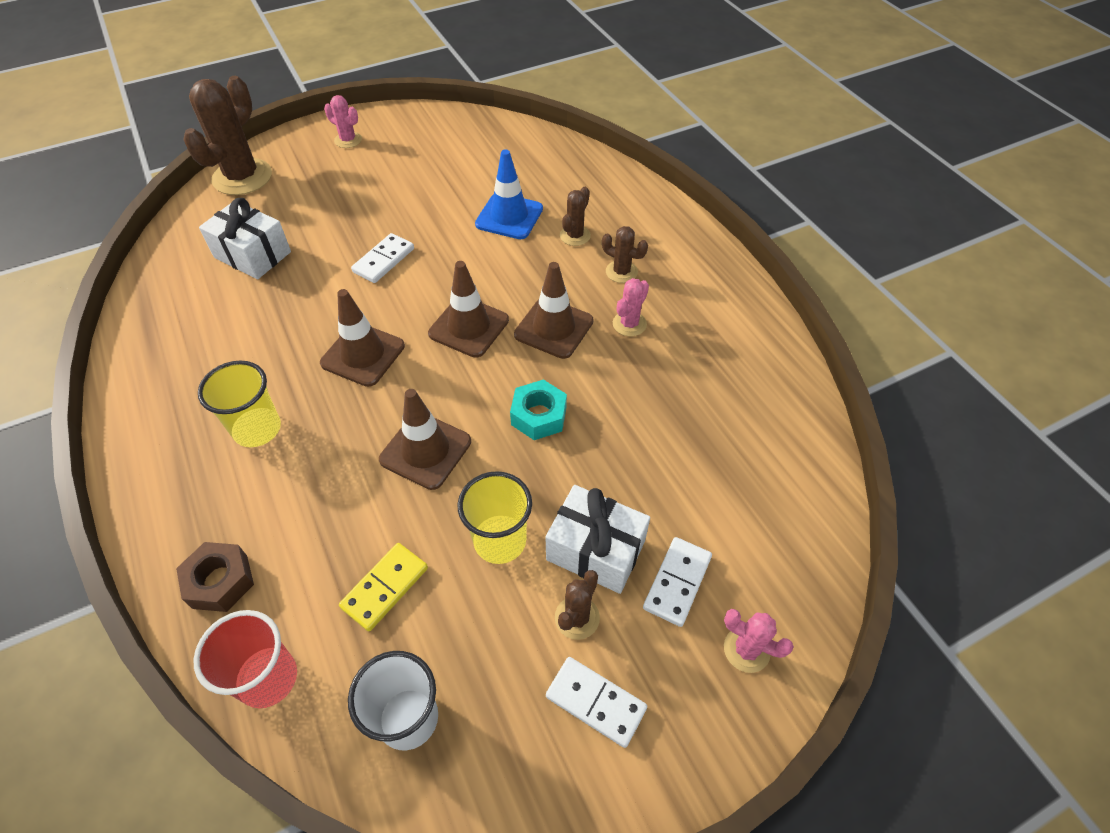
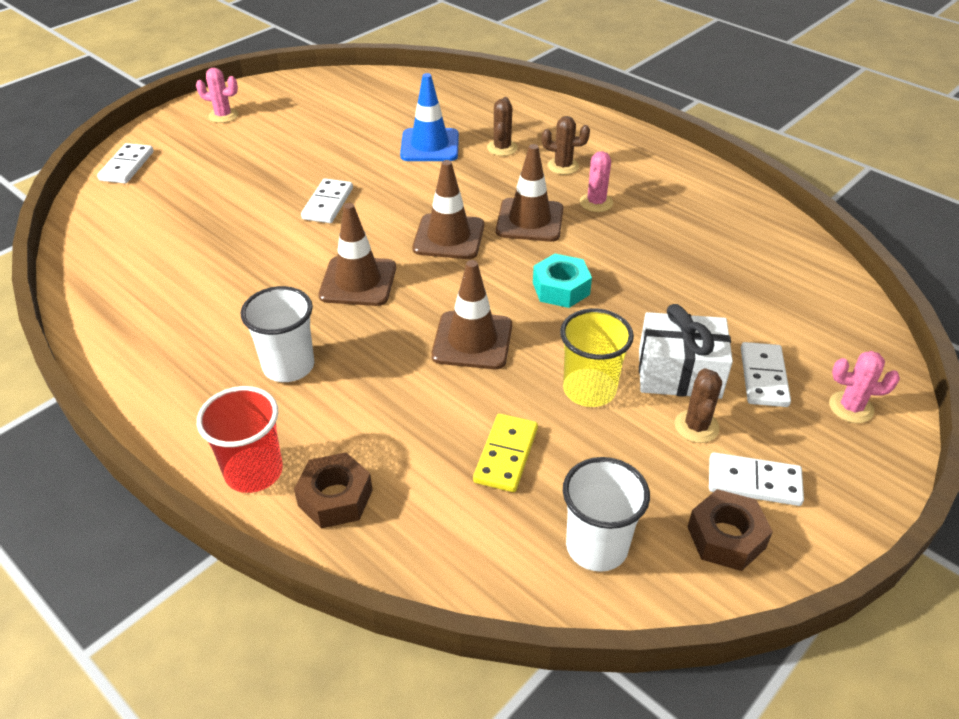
camera: 20 degrees left, 10 degrees down
brown cactus [183,76,272,195] -> white domino [97,143,153,184]
red cup [194,610,297,708] -> red cup moved to [197,386,283,493]
yellow cup [198,361,281,447] -> white cup [241,286,314,382]
white gift [199,198,291,279] -> none
none -> brown nut [687,489,773,571]

